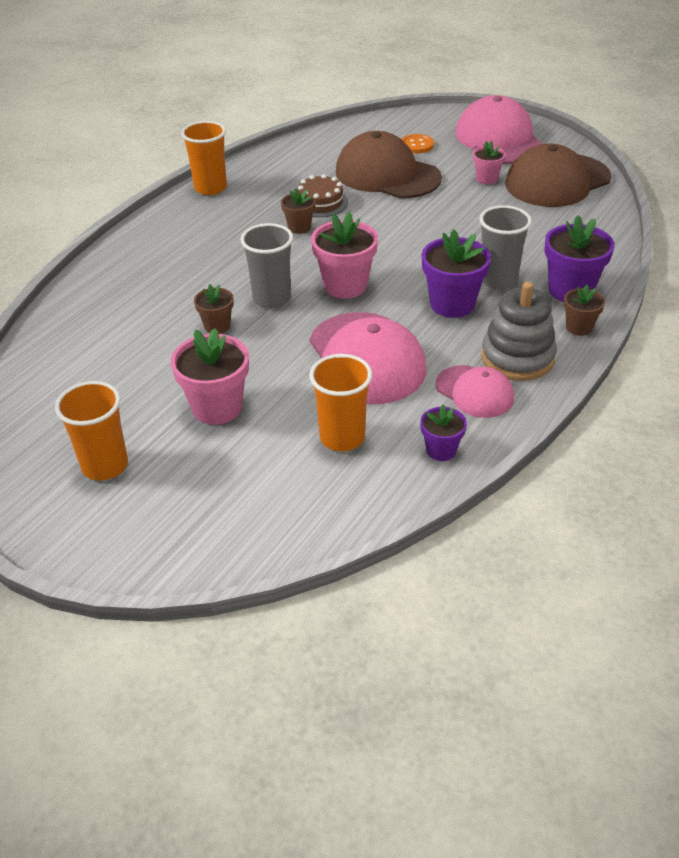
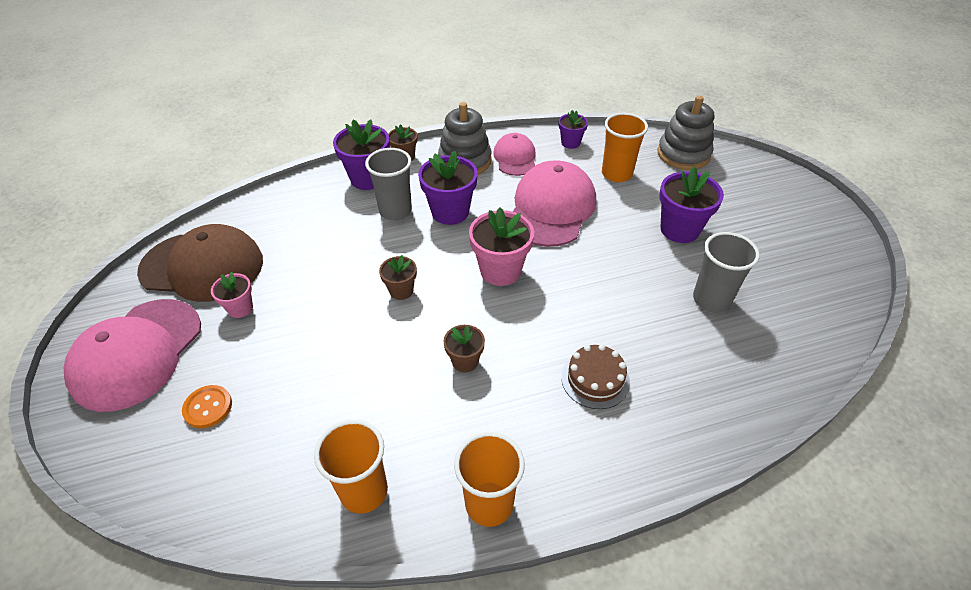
camera: 140 degrees left, 5 degrees up
orange cup [55,381,128,480] -> orange cup moved to [314,420,388,514]
pink flower pot [171,328,249,425] -> purple flower pot [659,167,724,243]
brown flower pot [194,284,234,334] -> brown flower pot moved to [379,255,417,300]
grey cup [240,223,293,308] -> grey cup moved to [693,232,760,312]
brown cake [298,174,348,217] -> brown cake moved to [561,344,630,409]
brown cap [336,131,442,198] -> none
none -> grey stacking toy [657,95,714,170]

